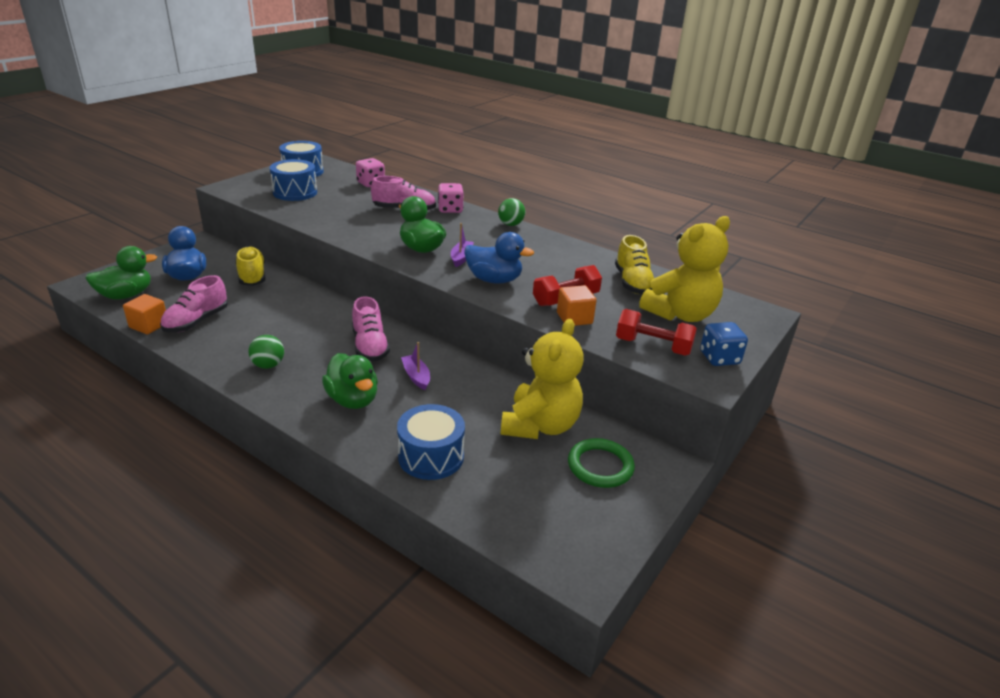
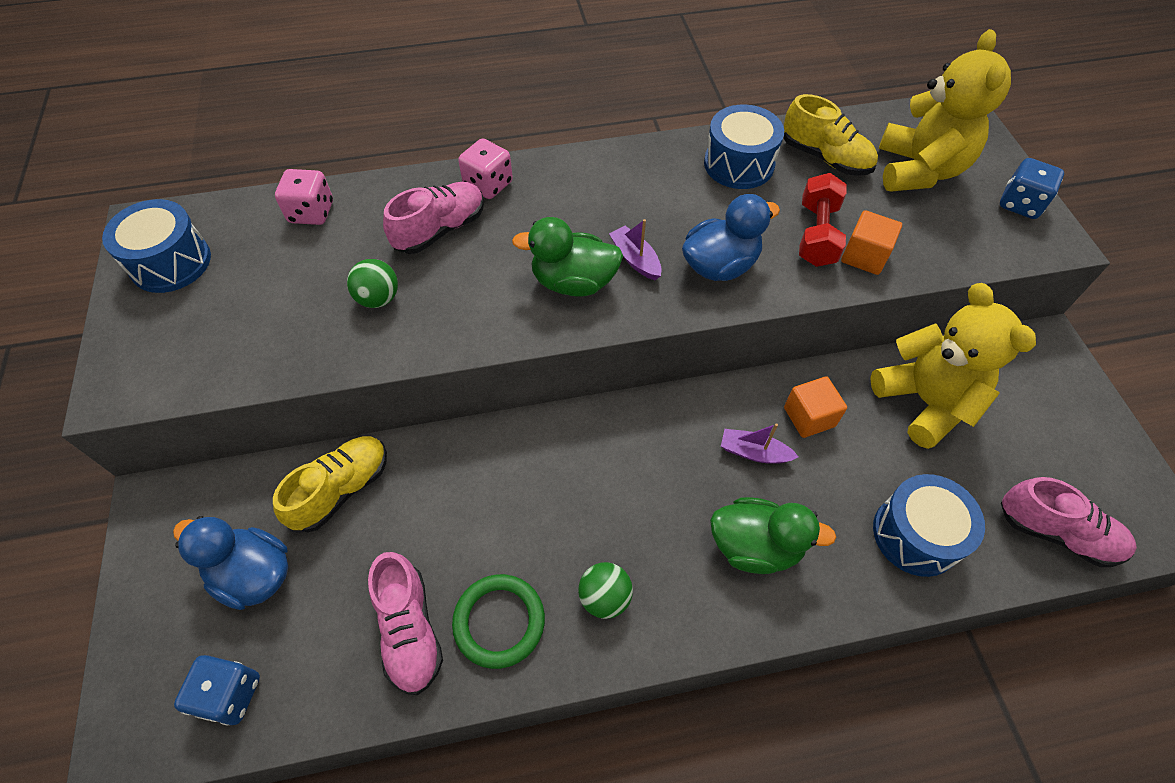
camera: 45 degrees left, 25 degrees up
green duck [85,246,157,300] -> blue dice [174,655,260,726]
orange cube [123,294,166,334] -> orange cube moved to [784,376,847,438]
yellow shoe [235,246,265,286] -> yellow shoe turned 105 degrees clockwise [273,436,387,532]
blue drum [270,159,317,201] -> blue drum moved to [704,105,784,189]
pink shoe [352,296,390,362] -> pink shoe moved to [1001,477,1137,567]
green ball [498,198,525,226] -> green ball moved to [347,259,398,308]
green ring [568,438,635,488] -> green ring moved to [452,574,545,669]
red dumbbell [616,309,697,356] -> none

